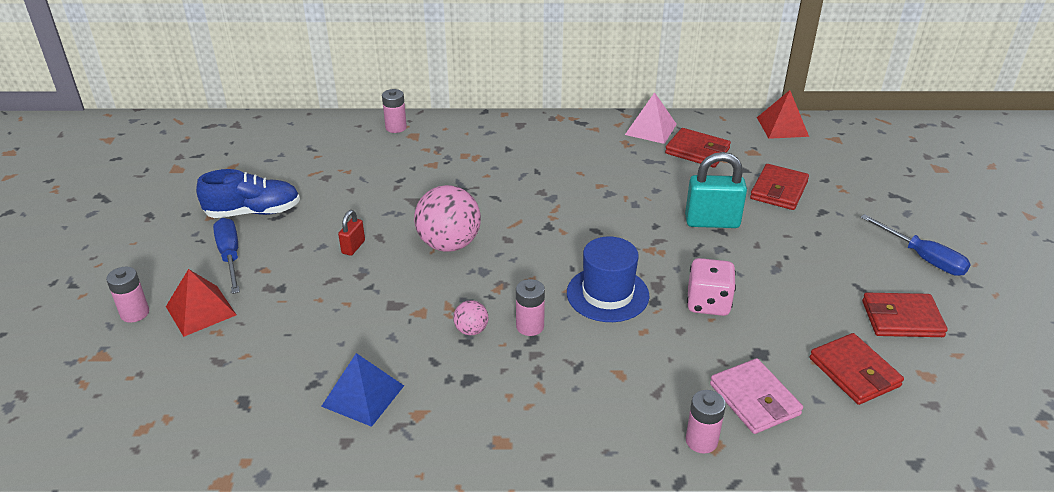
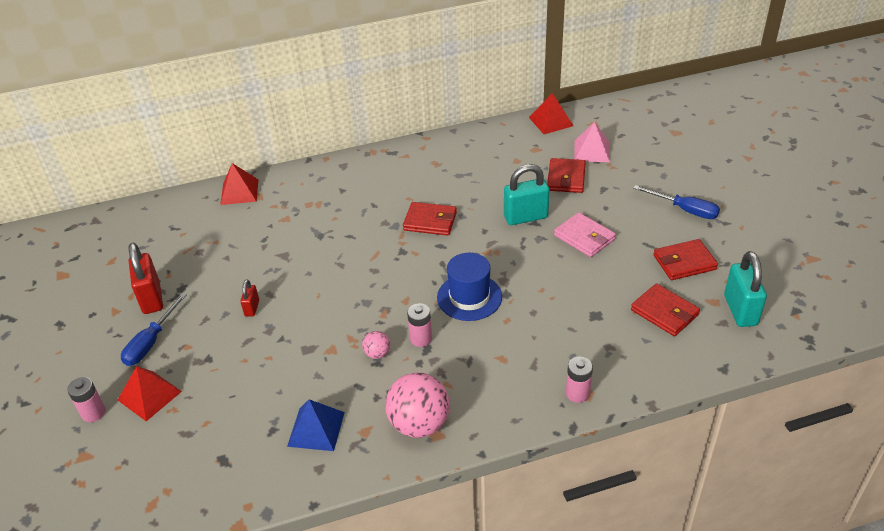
camera: 15 degrees left, 5 degrees up
blue shoe [196,169,300,218] -> red padlock [129,242,163,314]
blue screwdriver [213,218,240,294] -> blue screwdriver turned 120 degrees counterclockwise [121,293,187,366]
pink battery [382,89,407,133] -> red pyramid [220,163,258,205]
pink ball [414,185,481,252] -> pink ball moved to [385,373,450,438]
pink pyramid [625,92,677,144] -> pink pyramid moved to [574,122,610,162]
red wallet [665,128,731,168] -> red wallet moved to [403,202,457,236]
pink dice [687,258,736,316] -> none
pink wallet [710,358,803,434] -> pink wallet moved to [554,212,616,257]
none -> turquoise padlock [724,251,767,327]

